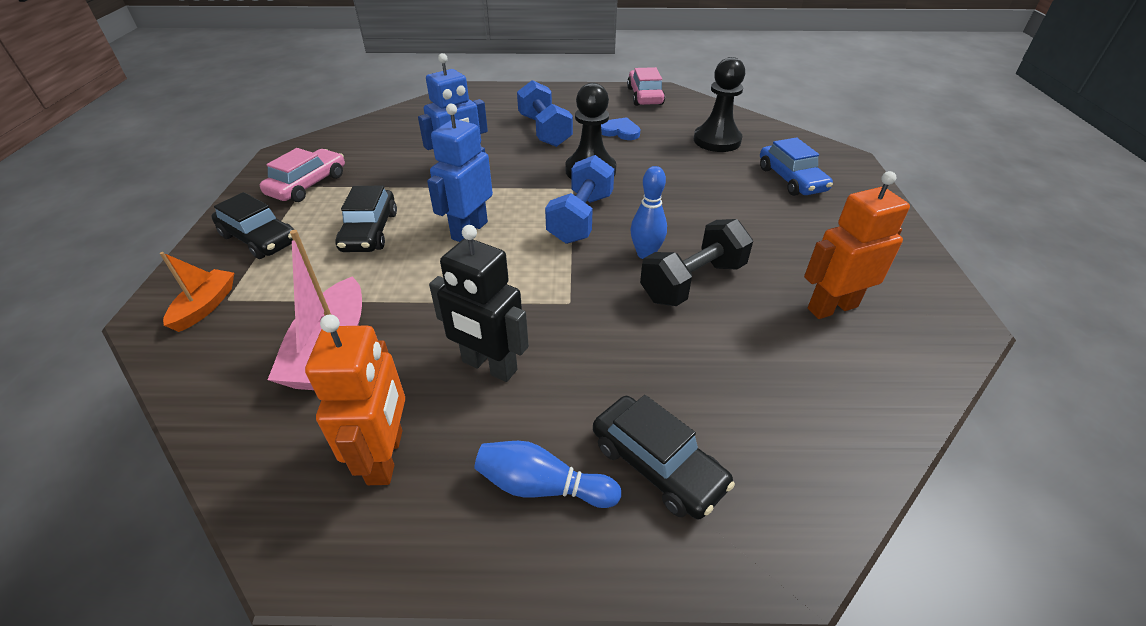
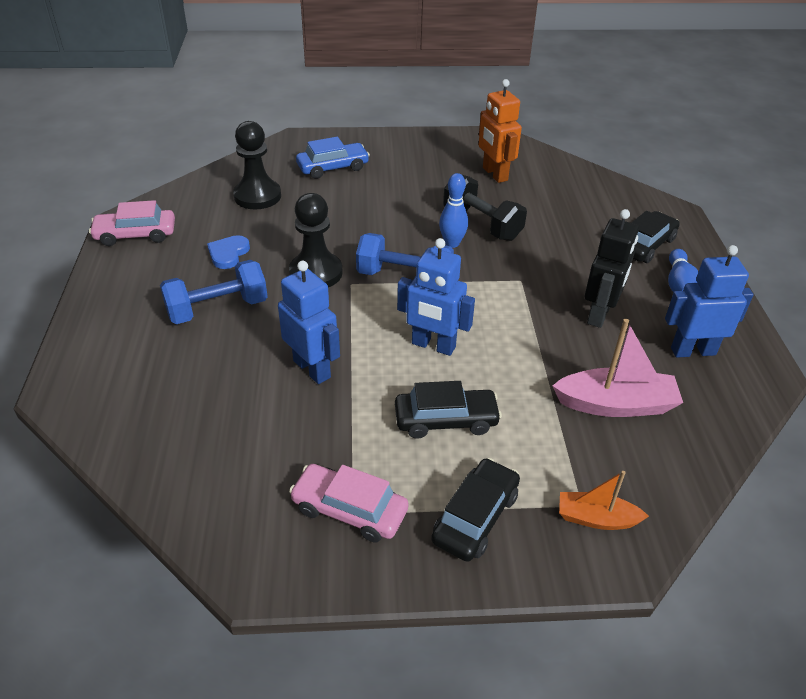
camera: 95 degrees left, 0 degrees up
orange robot [305,315,405,485] -> blue robot [665,245,754,358]

